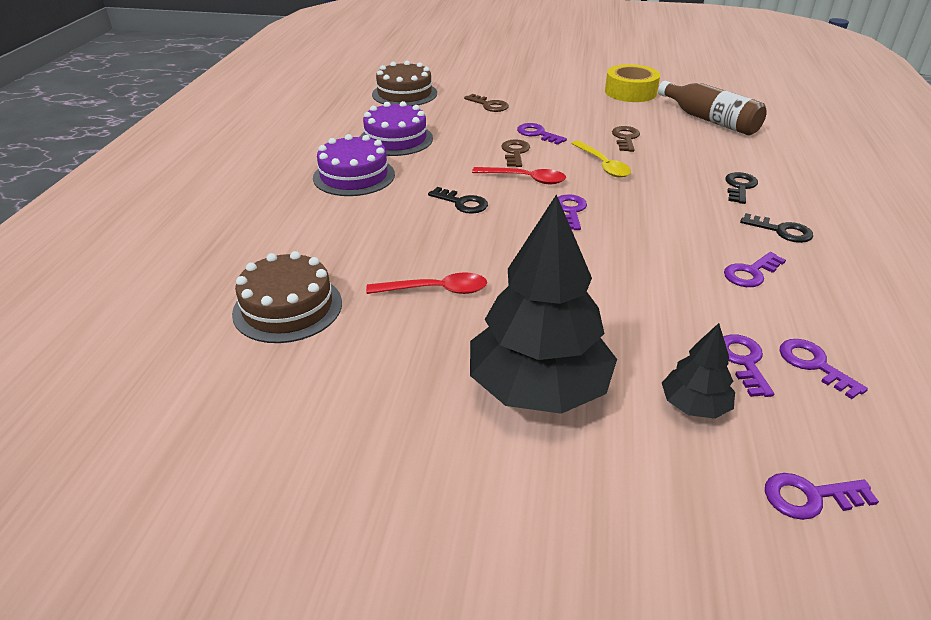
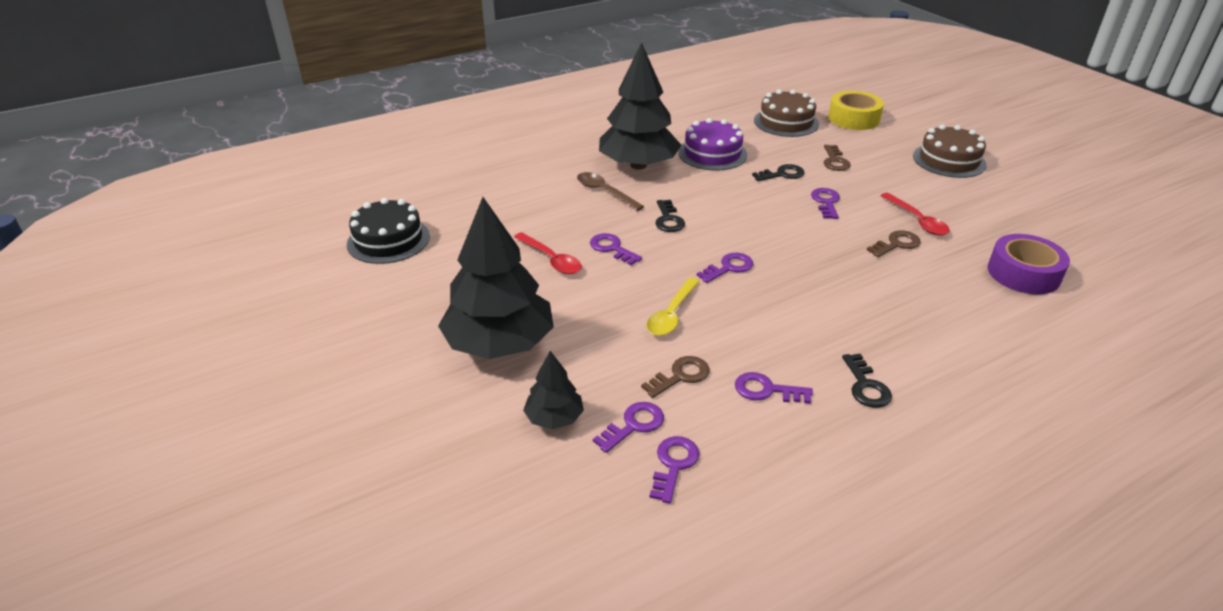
camera: 50 degrees right, 0 degrees up
brown cake [232,251,342,343] -> brown cake moved to [913,125,987,178]
purple cake [313,134,395,196] -> black tree [599,43,681,169]
red spoon [472,167,566,184] -> red spoon moved to [880,193,950,236]
brown key [501,139,530,167] -> brown key moved to [641,356,710,398]
yellow spoon [571,141,631,178] -> yellow spoon moved to [647,277,700,336]
yellow tape [605,64,660,102] -> yellow tape moved to [828,91,884,130]
brown bottle [658,81,767,136] -> purple tape [988,234,1070,294]
black key [725,172,758,204] -> black key moved to [752,164,804,181]
purple key [765,473,879,520] -> purple key moved to [590,233,642,265]
none -> black cake [347,198,430,264]
none -> brown spoon [577,172,644,211]

